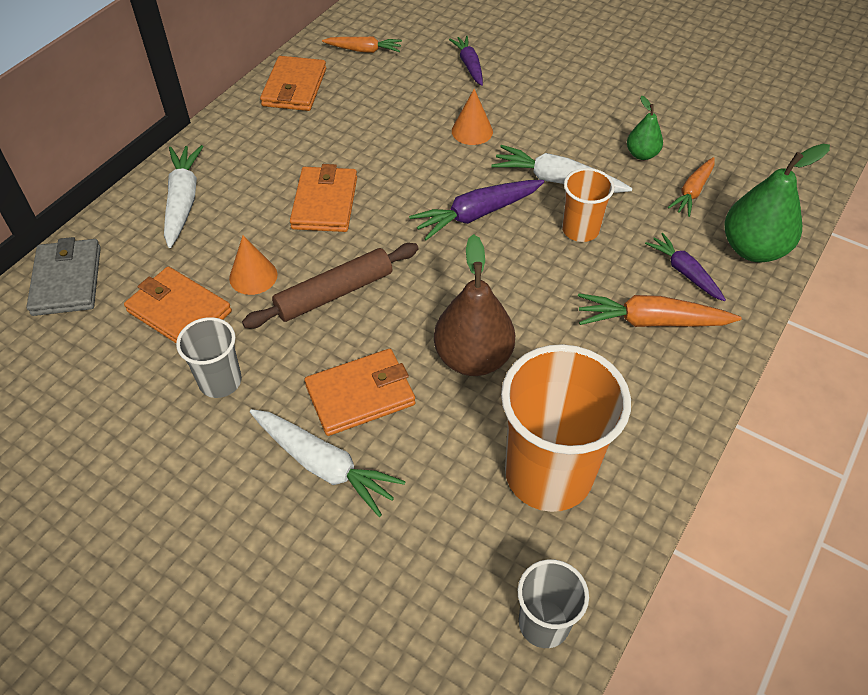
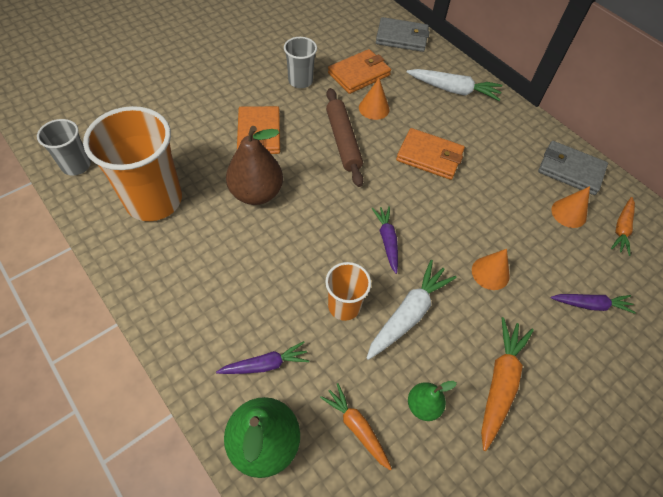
camera: 105 degrees right, 5 degrees up
white carrot [250,409,406,517] -> none
orange wallet [260,56,326,111] -> grey wallet [538,141,608,195]
purple carrot [409,180,544,240] -> purple carrot [372,206,398,274], size x0.66
orange carrot [578,293,742,327] -> orange carrot moved to [481,317,534,451]
none -> orange cone [551,186,590,228]

